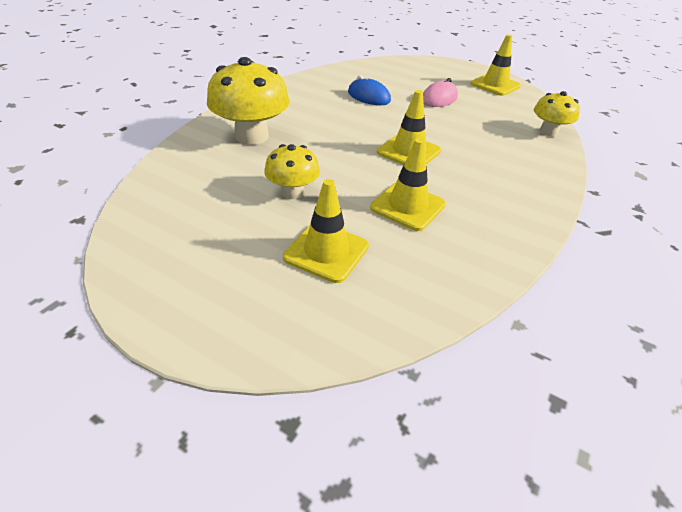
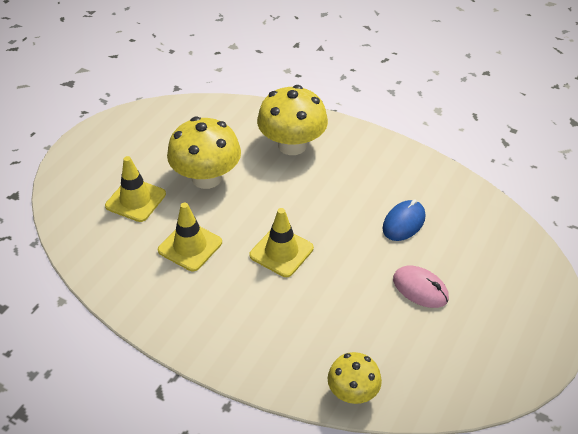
camera: 90 degrees right, 5 degrees up
yellow mushroom [264,144,320,199] -> yellow mushroom [167,117,241,189], size x1.71
yellow traffic cone [470,35,521,96] -> none

